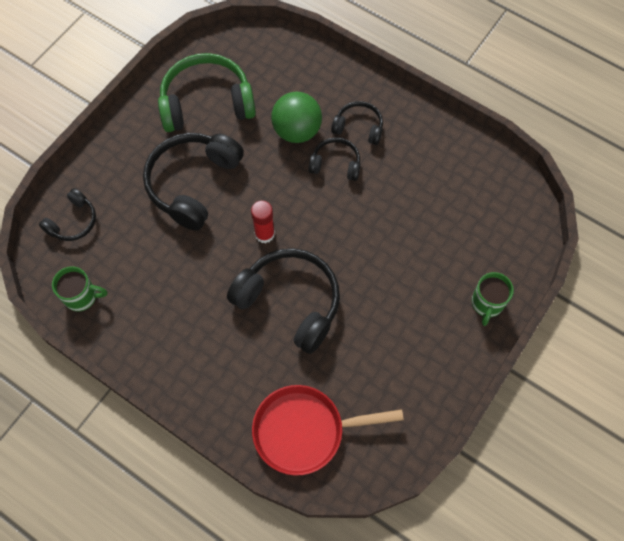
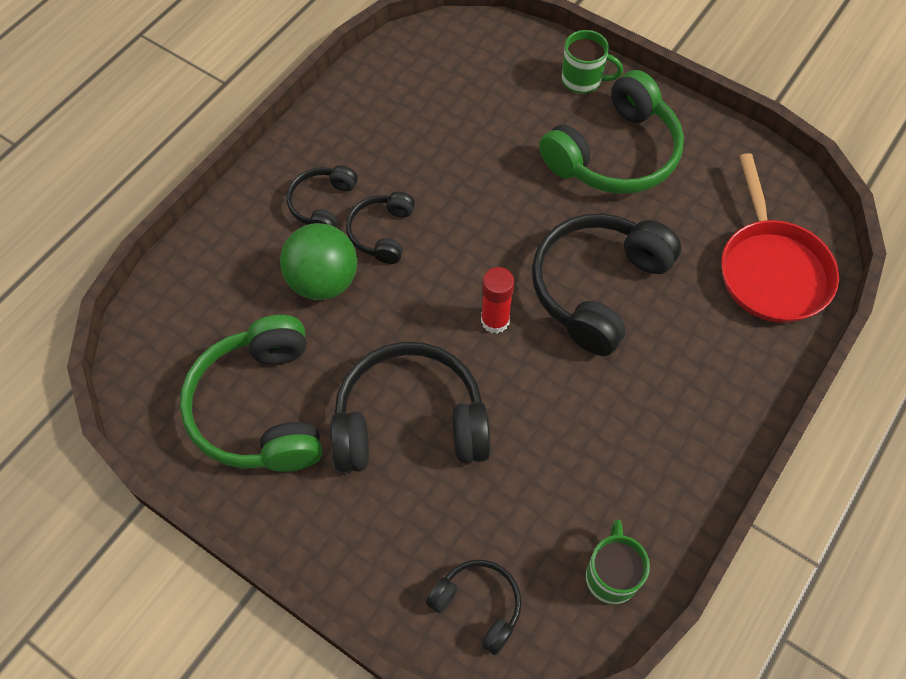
camera: 90 degrees left, 5 degrees down
black headphones [143,133,244,231] -> black headphones turned 150 degrees clockwise [330,342,491,473]
none -> green headphones [539,70,684,194]

